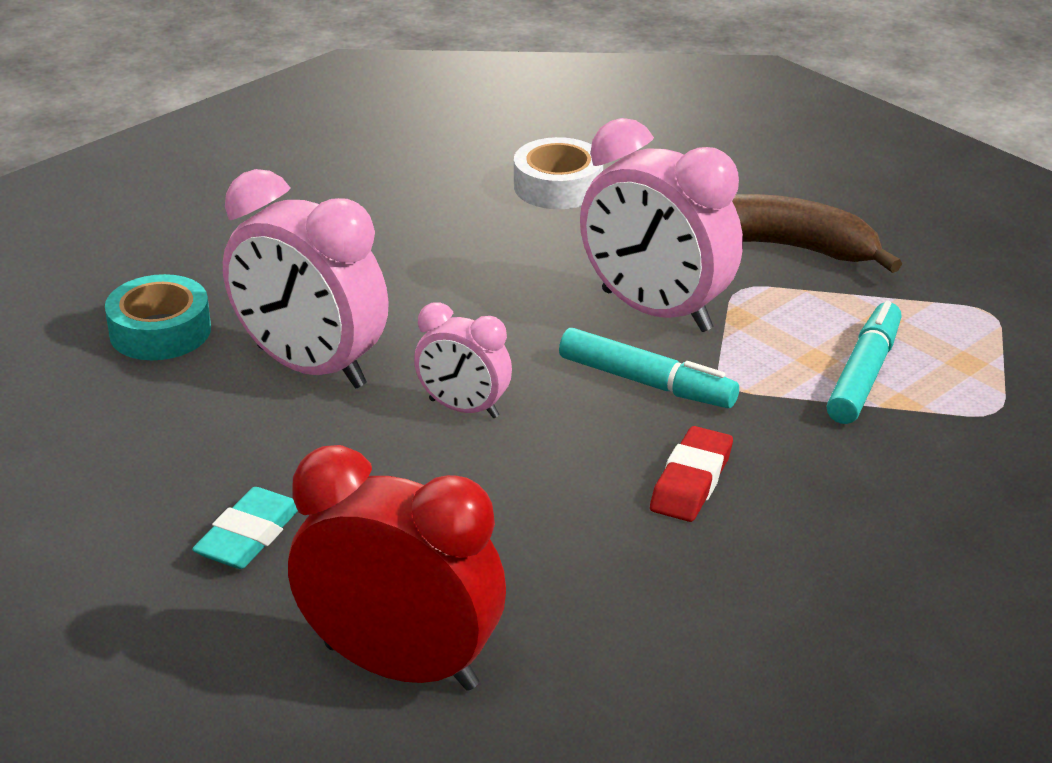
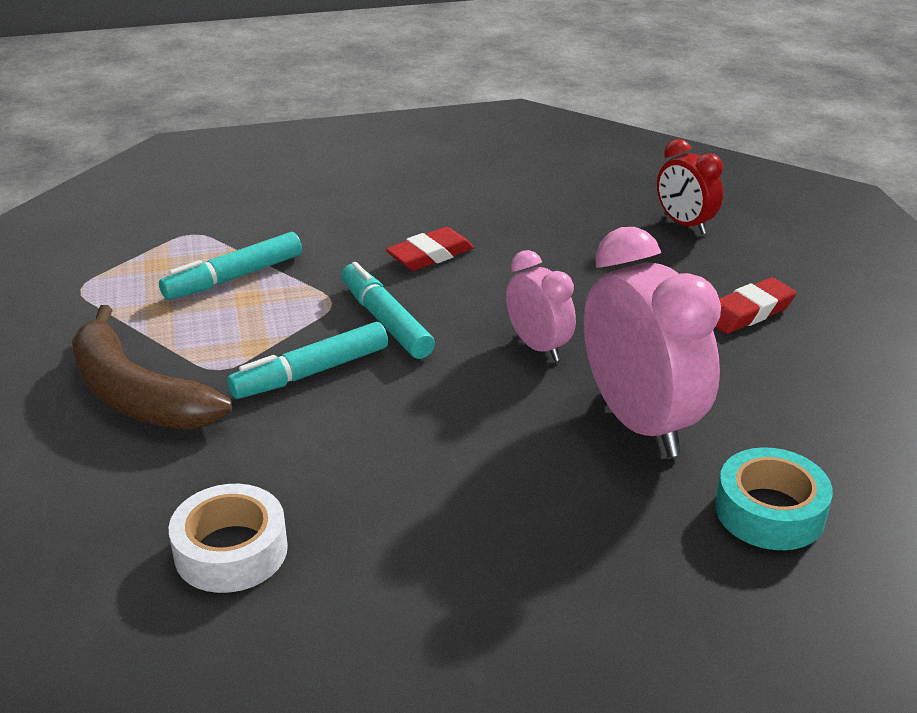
camera: 150 degrees left, 0 degrees up
turquoise eraser [192,487,298,569] -> red eraser [715,277,796,334]
red clock [288,445,506,691] -> red clock [657,139,723,234], size x0.55
pink clock [580,118,743,332] -> turquoise marker [227,322,388,399]

